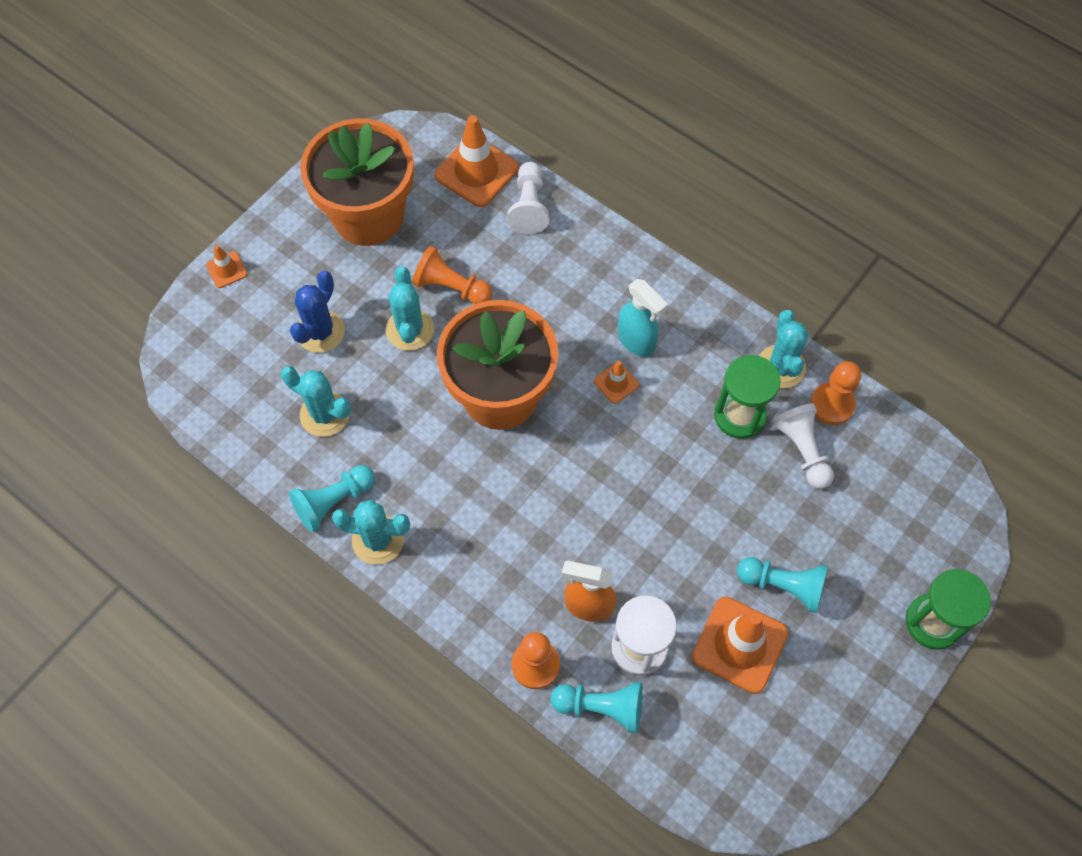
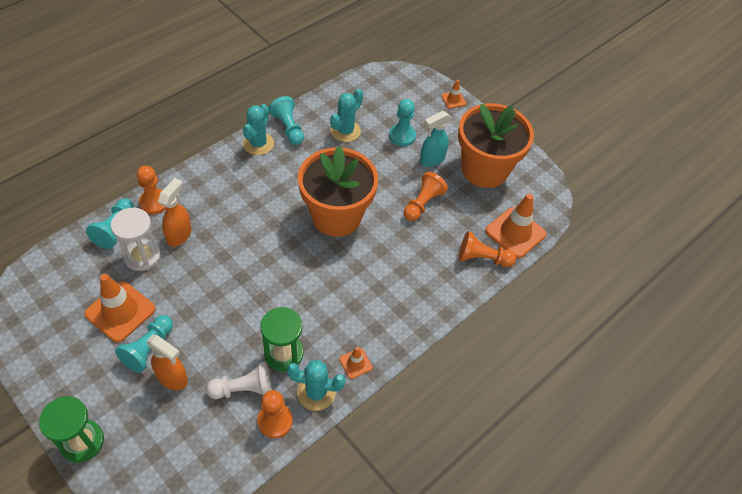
camera: 95 degrees right, 10 degrees down
blue cactus [290,271,345,353] -> turquoise pawn [389,99,416,146]
turquoise cactus [386,266,434,351] -> none
white pawn [507,162,549,234] -> orange pawn [459,231,516,267]
orange traffic cone [594,361,639,404] -> orange traffic cone moved to [339,347,373,379]
turquoise spray bottle [618,279,668,357] -> turquoise spray bottle moved to [420,111,452,167]
none -> orange spray bottle [146,335,188,390]

